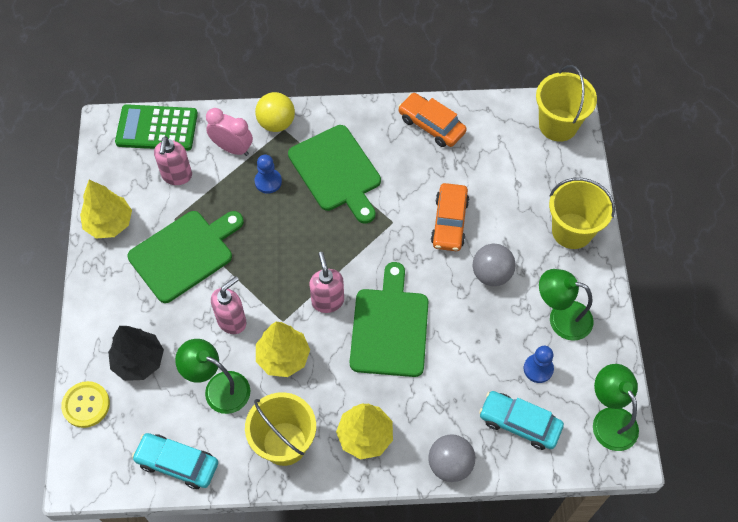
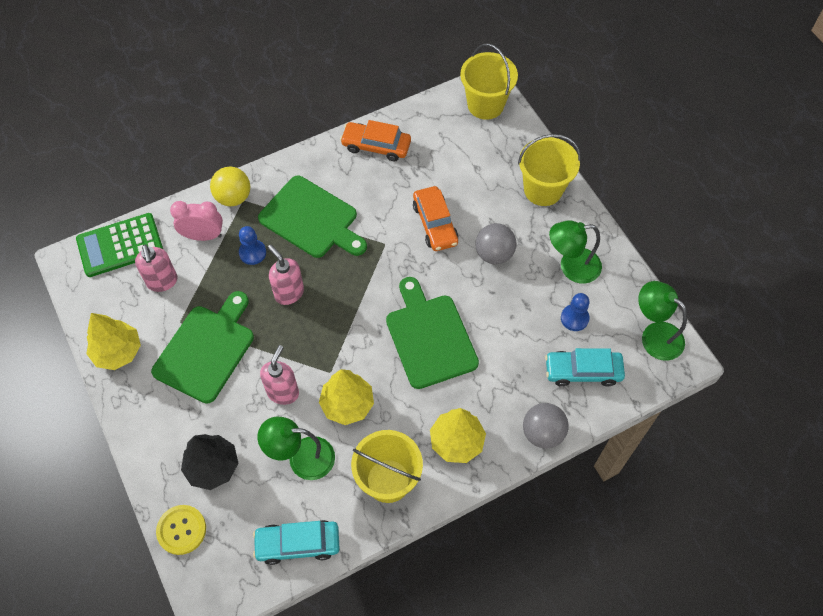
camera: 25 degrees left, 0 degrees up
pink soap dispenser [309,252,344,313] -> pink soap dispenser moved to [268,245,304,305]

